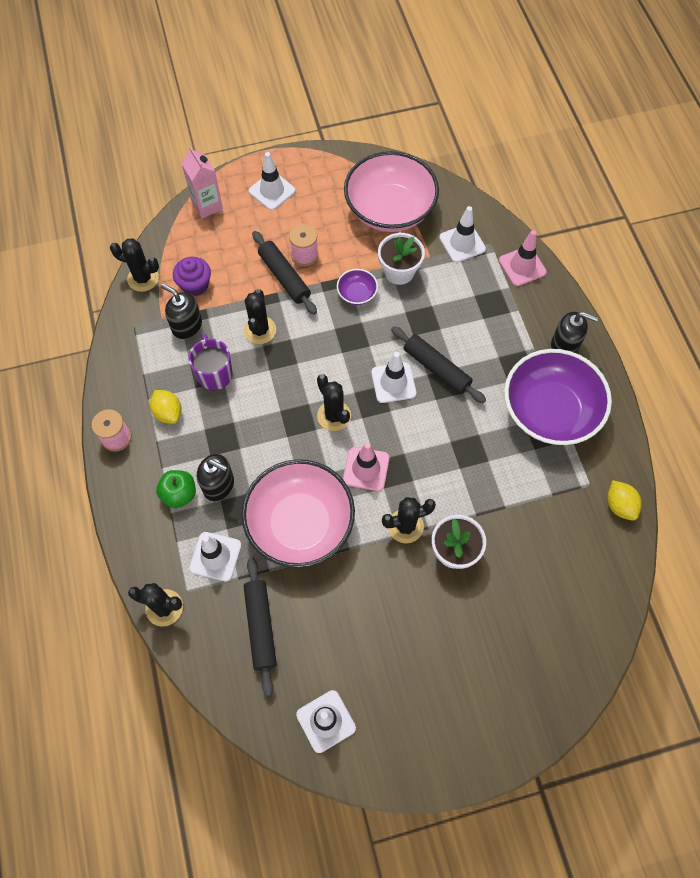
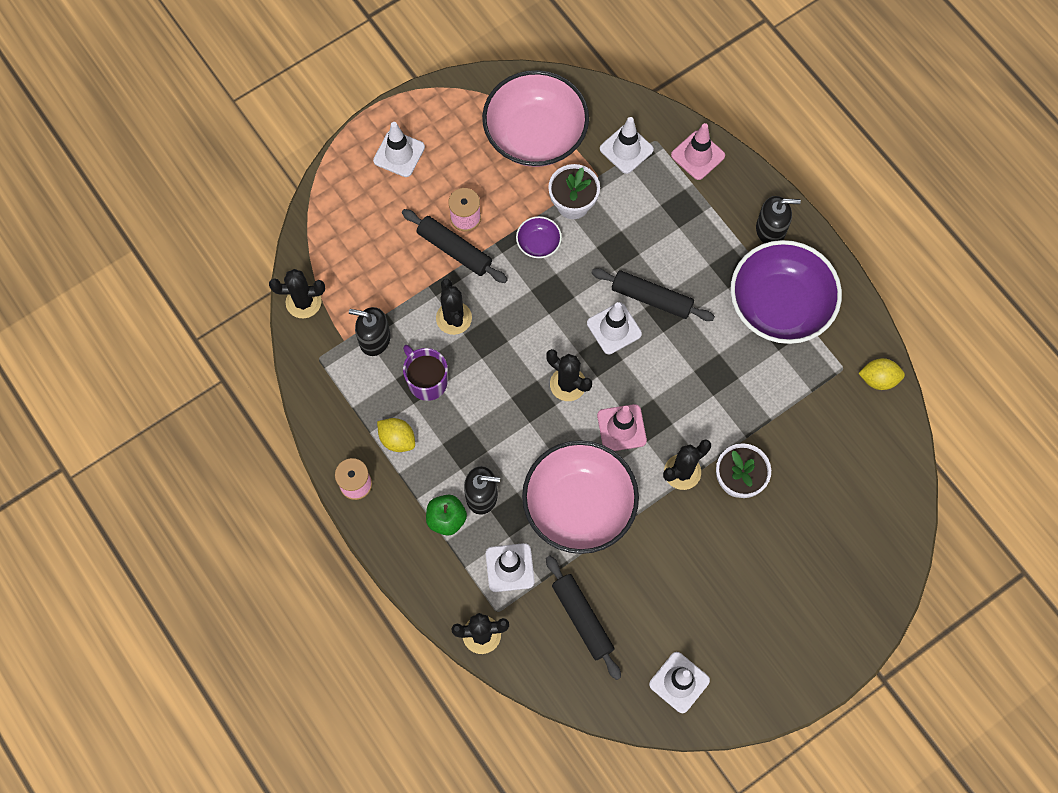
camera: 20 degrees left, 5 degrees up
purple cupcake [173,257,211,296] -> none
pink carton [181,146,223,218] -> none
yellow lemon [607,480,642,521] -> yellow lemon turned 45 degrees counterclockwise [858,358,905,390]

